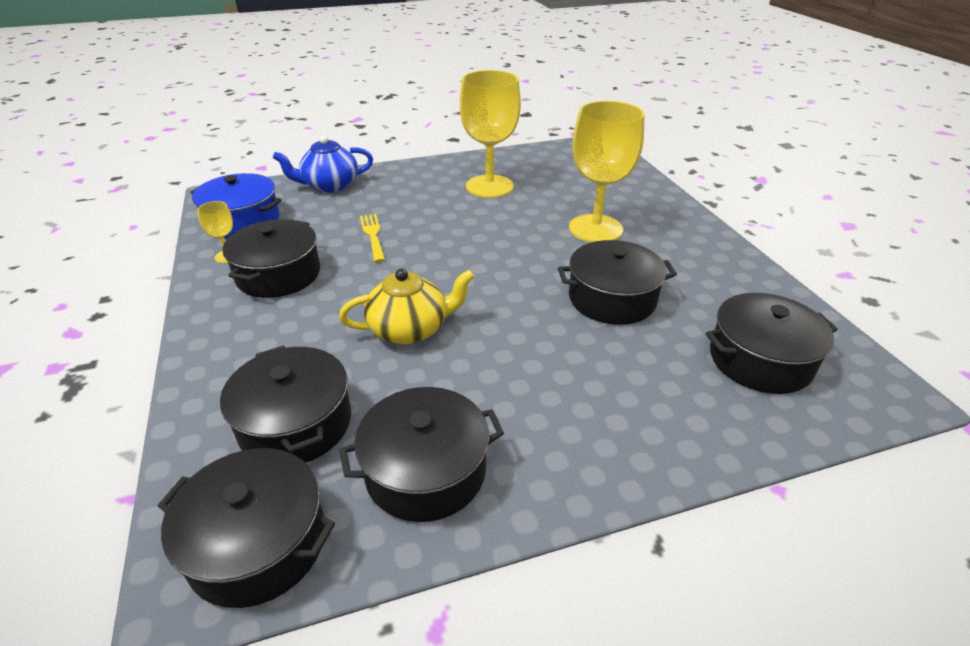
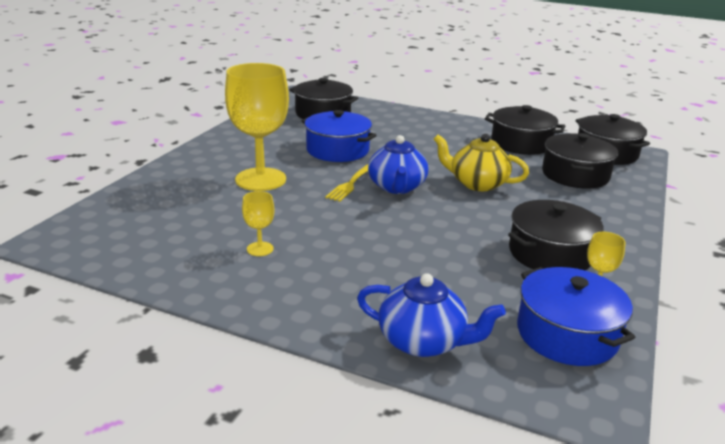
camera: 140 degrees left, 10 degrees down
yellow fork [360,214,385,263] -> yellow fork moved to [325,164,368,202]
yellow goblet [460,70,521,198] -> yellow goblet [242,191,274,256], size x0.43
black pot [558,240,677,325] -> blue pot [301,110,377,162]
none -> blue teapot [368,135,428,194]

